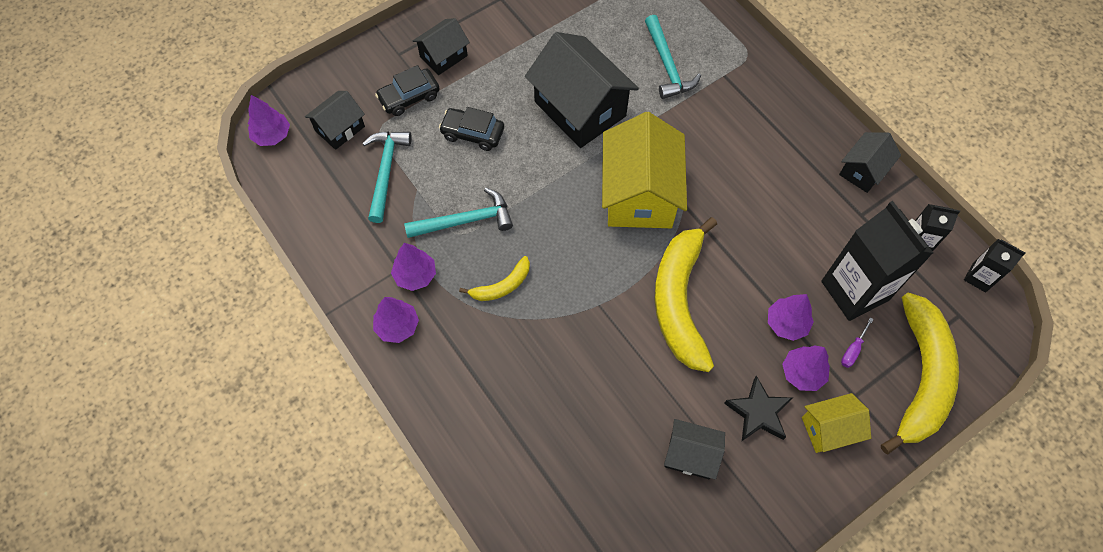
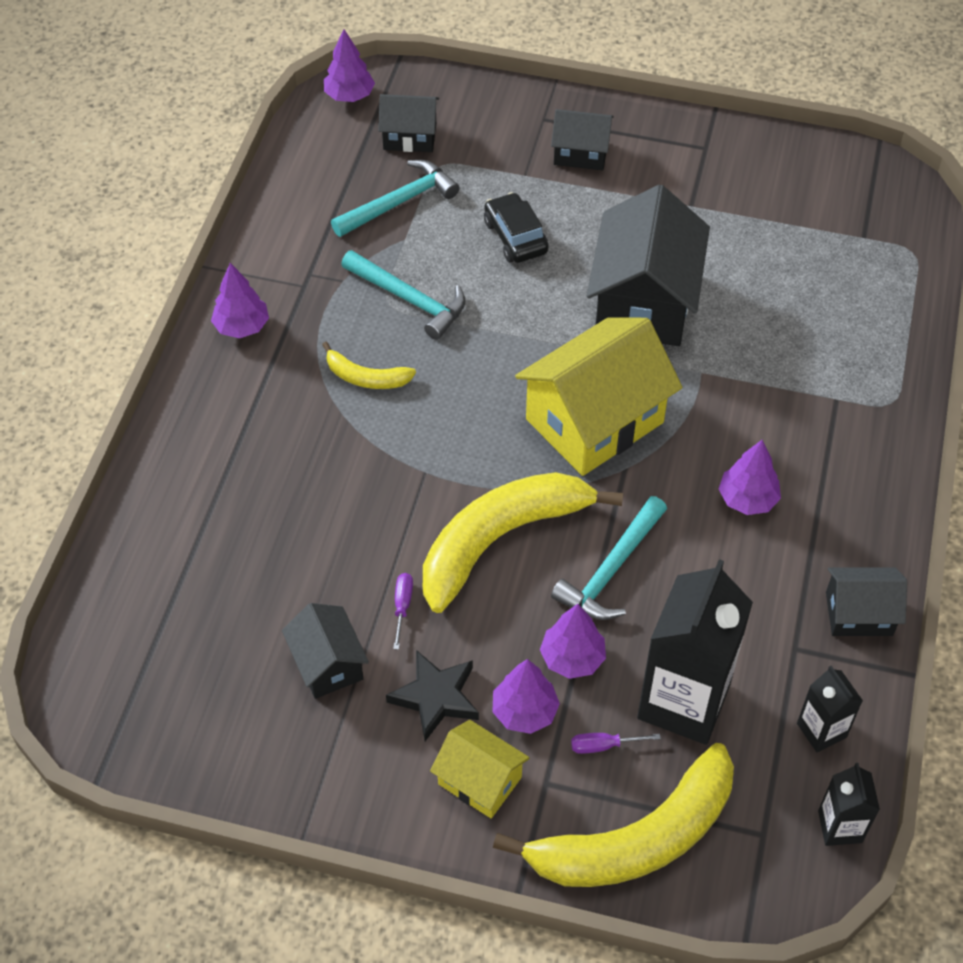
camera: 50 degrees right, 10 degrees down
black car [375,65,440,116] -> none
purple tree [391,243,436,291] -> purple tree moved to [719,440,781,515]
turquoise hammer [645,15,701,99] -> turquoise hammer moved to [551,496,667,620]
none -> purple screwdriver [393,573,413,650]

